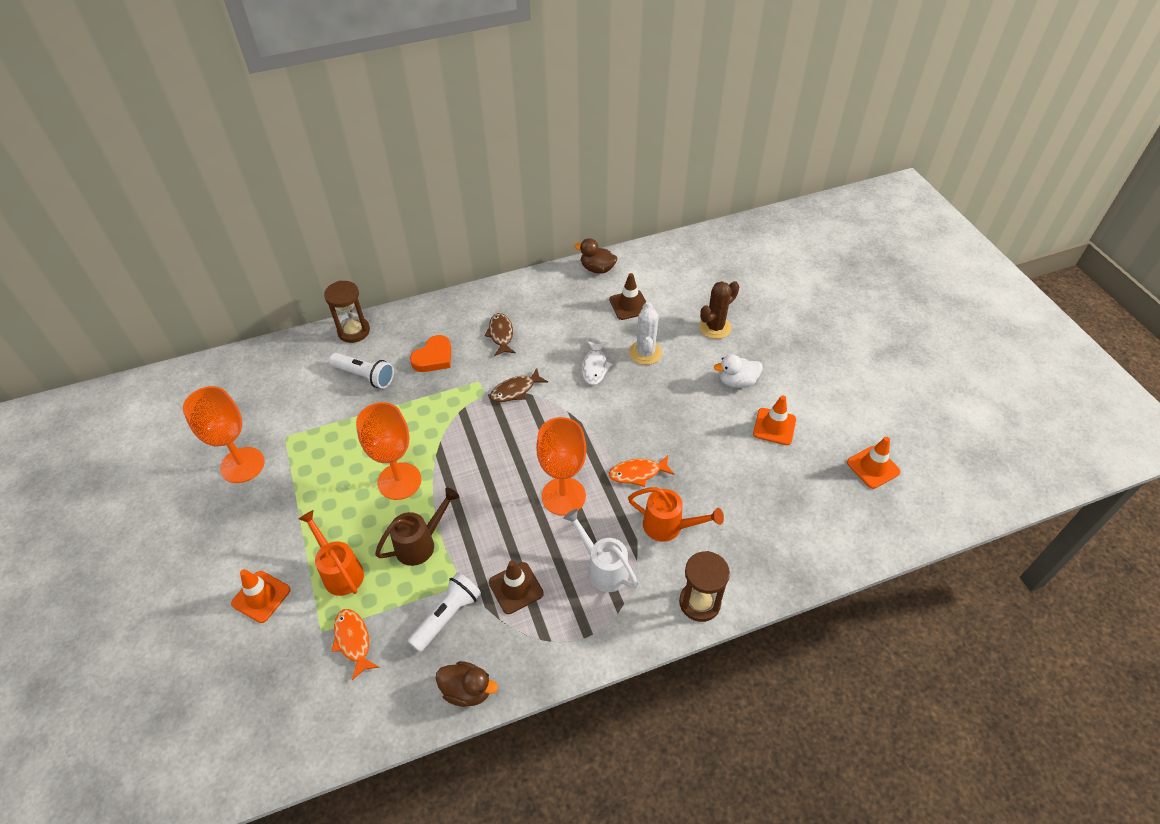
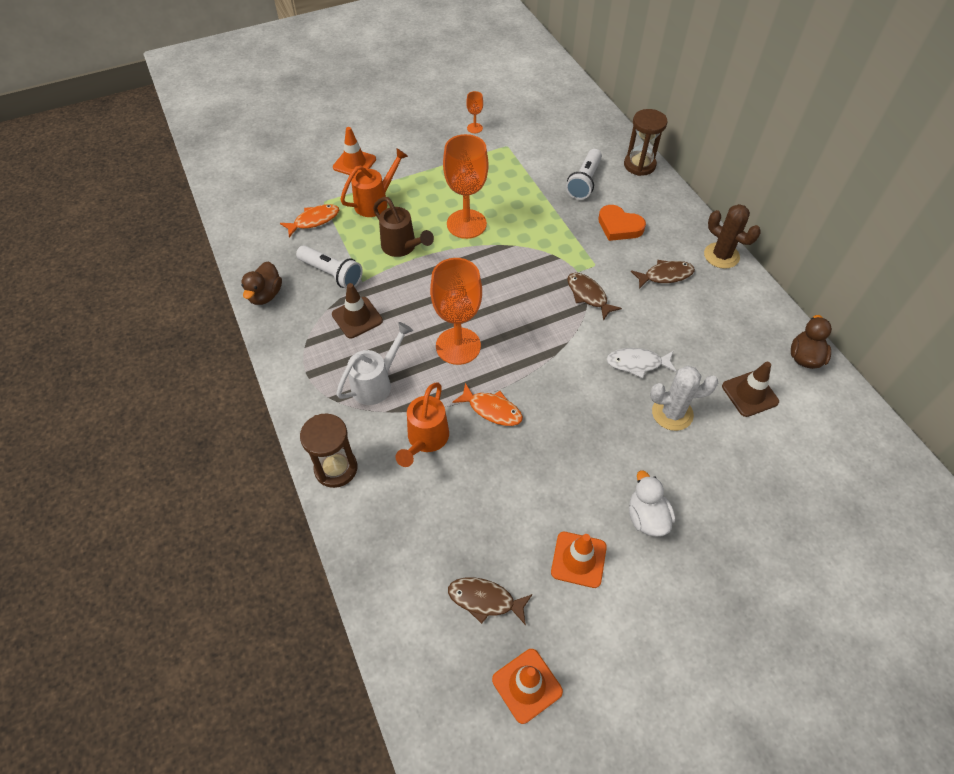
camera: 85 degrees right, 5 degrees up
orange goblet [183,386,265,483] -> orange goblet [466,91,483,133], size x0.44
orange fish [609,455,675,487] -> orange fish turned 135 degrees clockwise [452,383,523,426]
brown cactus [699,281,739,339] -> brown cactus moved to [704,204,761,269]
none -> brown fish [448,577,533,625]

